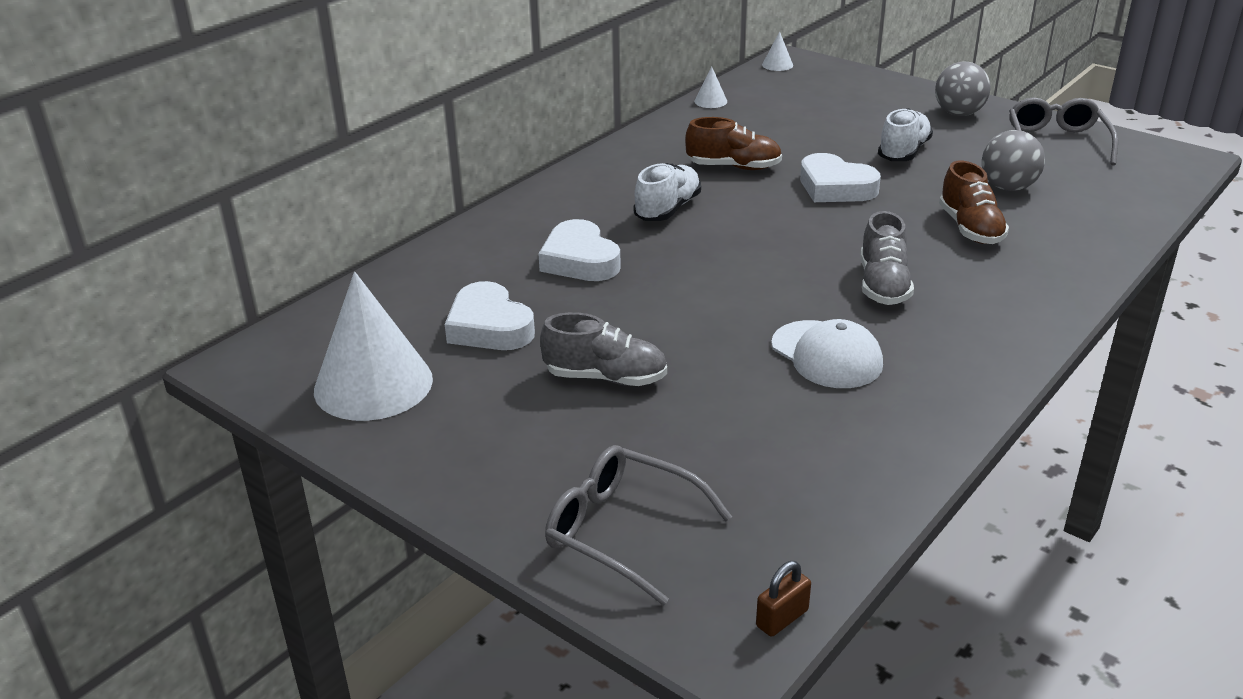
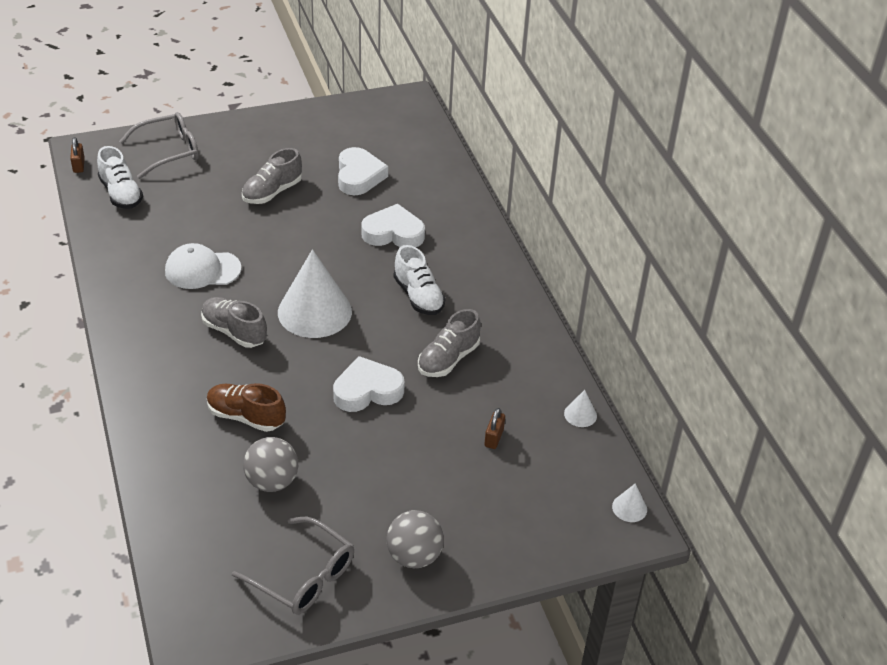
camera: 120 degrees right, 10 degrees up
white cone [314,272,433,421] -> white cone moved to [278,249,352,338]
white heart [445,281,535,350] -> white heart turned 90 degrees clockwise [338,147,388,195]
brown shoe [685,117,782,170] -> grey shoe [418,309,481,377]
white shoe [878,108,933,161] -> white shoe moved to [97,146,143,209]
none -> brown padlock [484,408,505,449]

